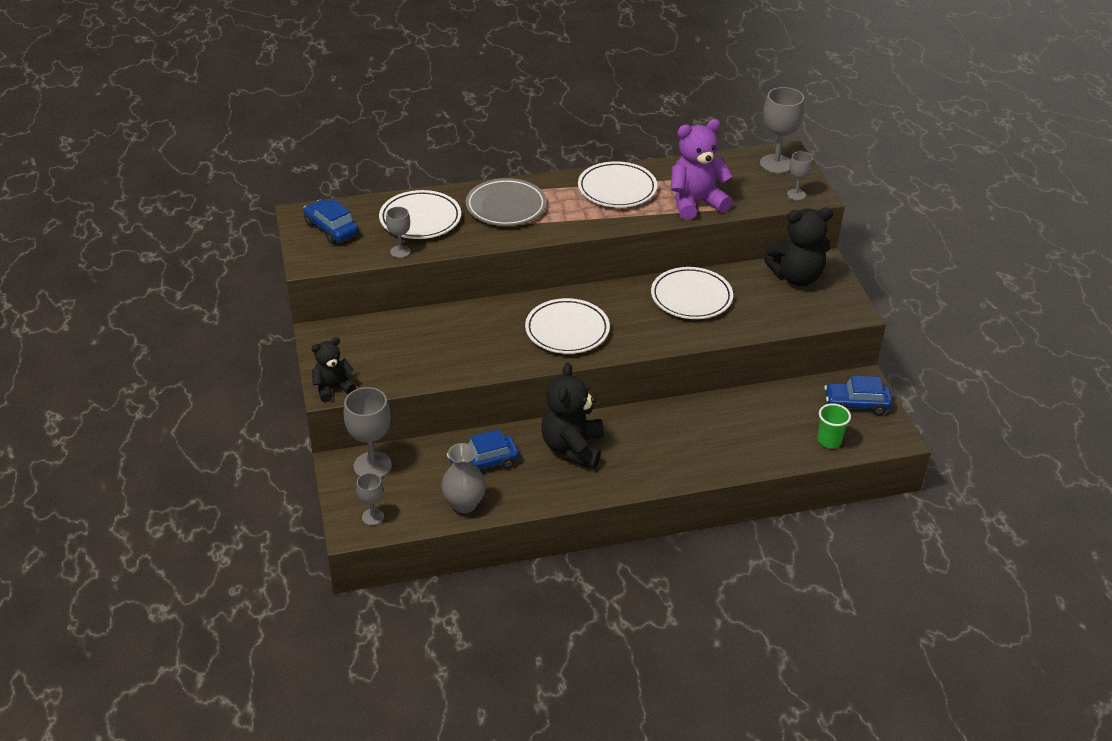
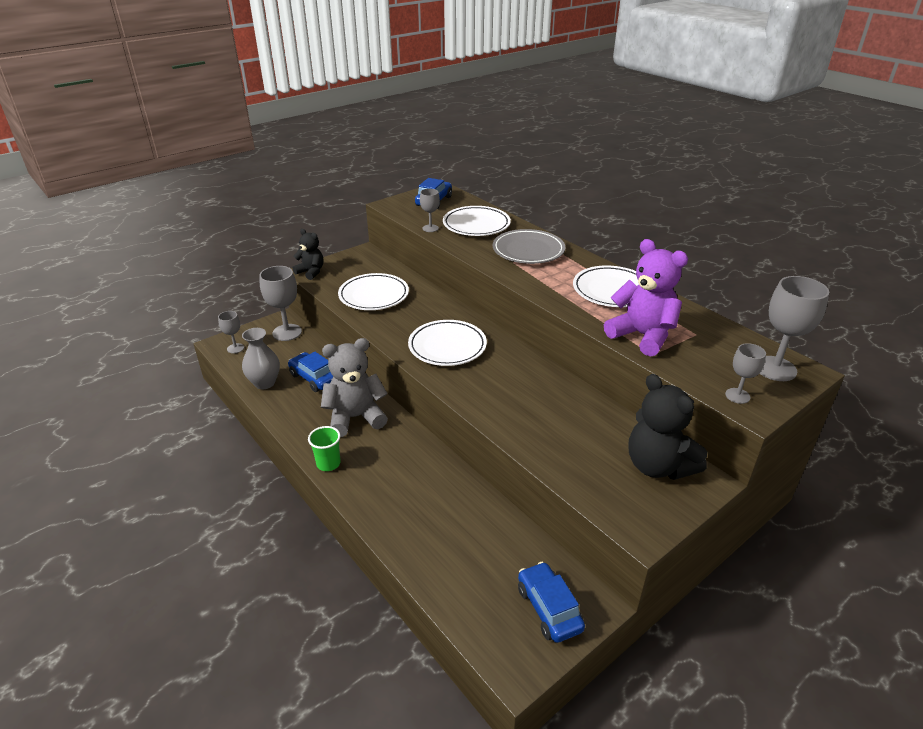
camera: 65 degrees right, 5 degrees down
black teddy bear [541,362,604,469] -> grey teddy bear [321,338,388,437]
white plate [651,267,733,319] -> white plate moved to [338,273,409,310]
green cup [818,403,851,449] -> green cup moved to [308,426,341,471]

